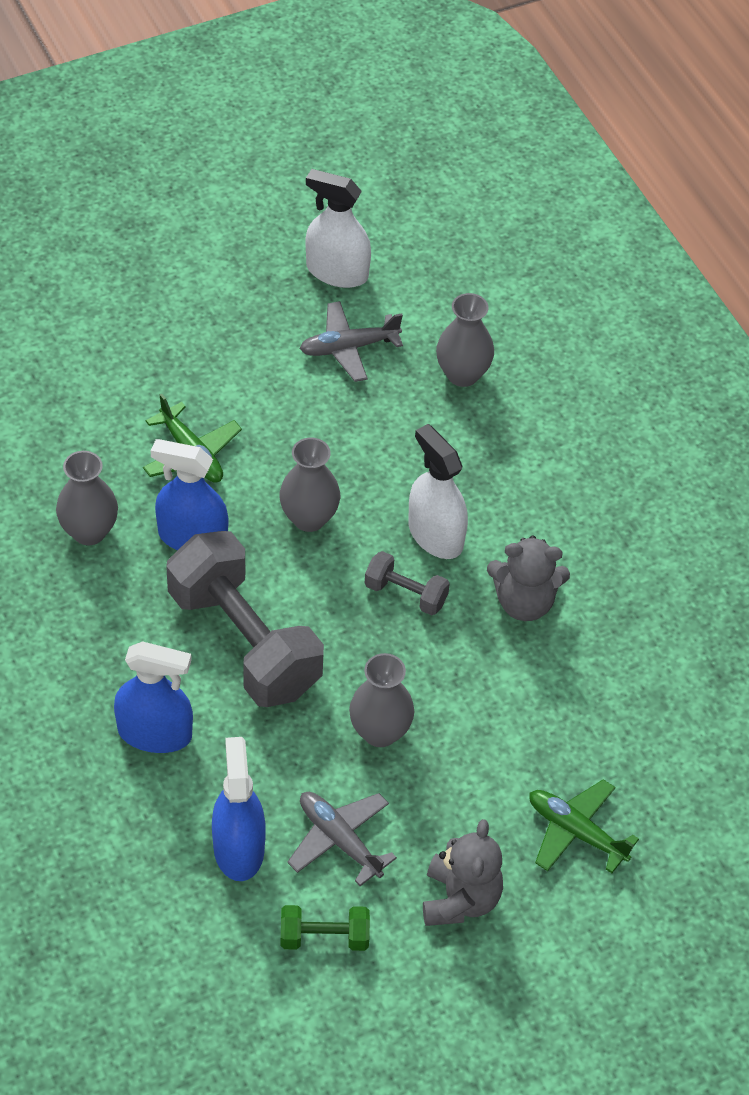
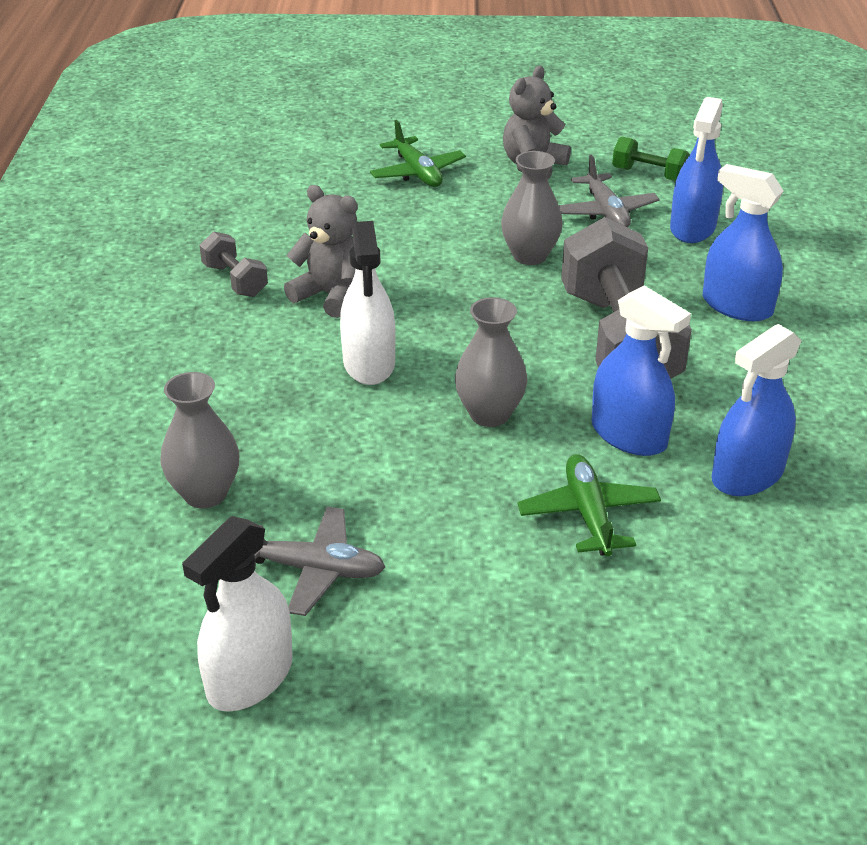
camera: 150 degrees left, 15 degrees down
grey vase [56,451,118,545] -> blue spray bottle [712,324,802,496]
white spray bottle [306,169,371,288] -> white spray bottle turned 75 degrees clockwise [182,516,293,712]
grey dumbbell [365,551,450,615] -> grey dumbbell moved to [199,231,268,297]

